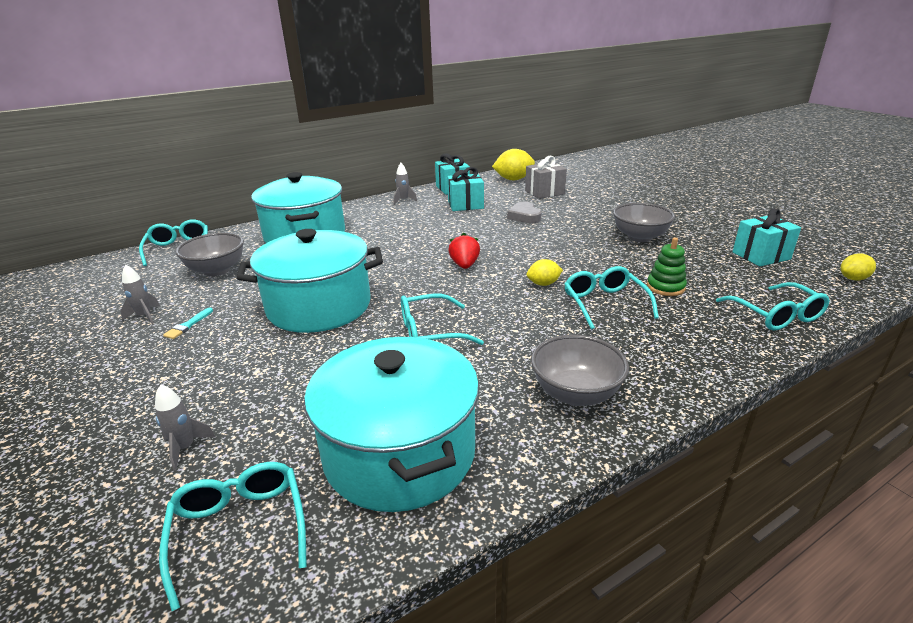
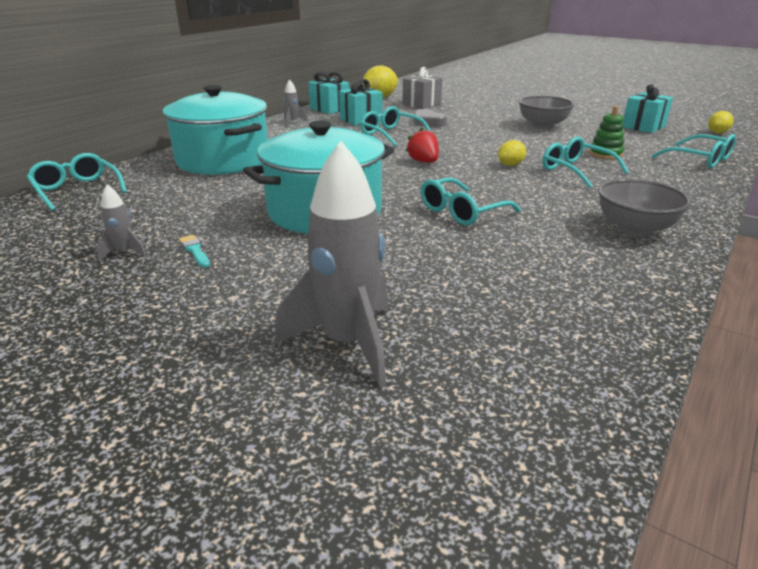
camera: 25 degrees left, 0 degrees up
grey rocket [155,384,216,471] -> grey rocket [275,141,388,388], size x2.18
turquoise glasses [159,462,307,611] -> turquoise glasses moved to [360,106,431,146]
turquoise brush [163,307,213,339] -> turquoise brush turned 150 degrees clockwise [179,235,210,268]
grey bowl [175,233,244,276] -> none
turquoise pot [304,337,479,512] -> none

